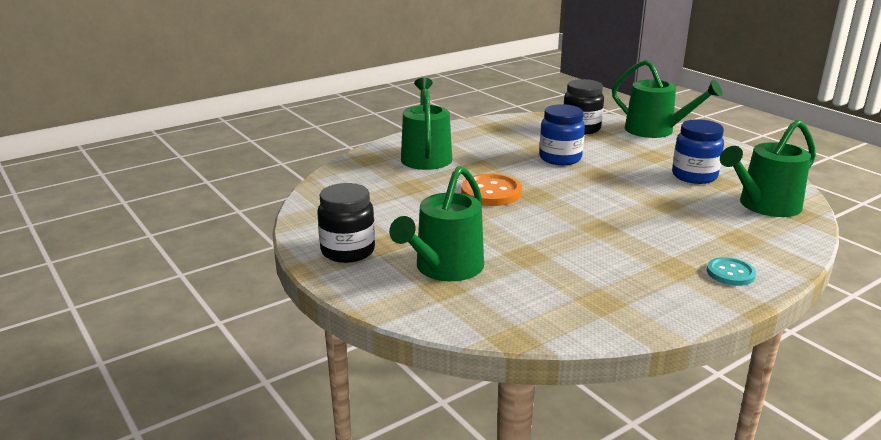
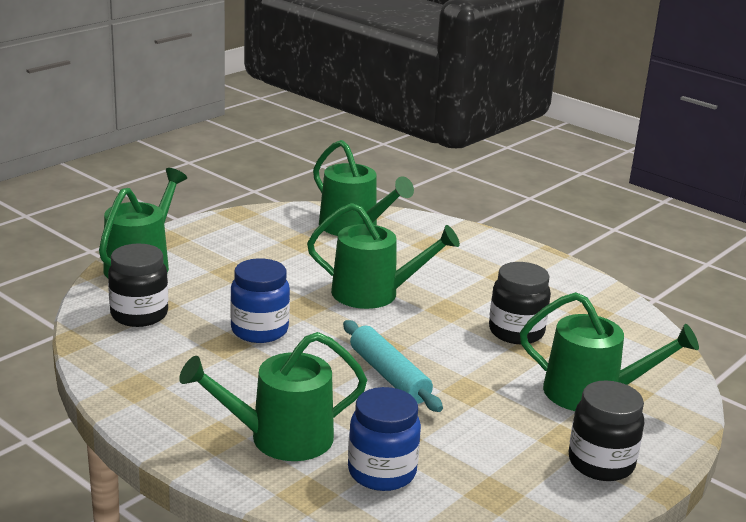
camera: 105 degrees left, 0 degrees up
orange button [461,174,522,206] -> turquoise rolling pin [343,320,443,412]
blue jar [672,119,724,184] -> blue jar moved to [348,387,421,491]
turquoise button [707,257,756,286] -> none
none -> green watering can [307,203,460,309]
none -> black jar [489,262,551,344]

